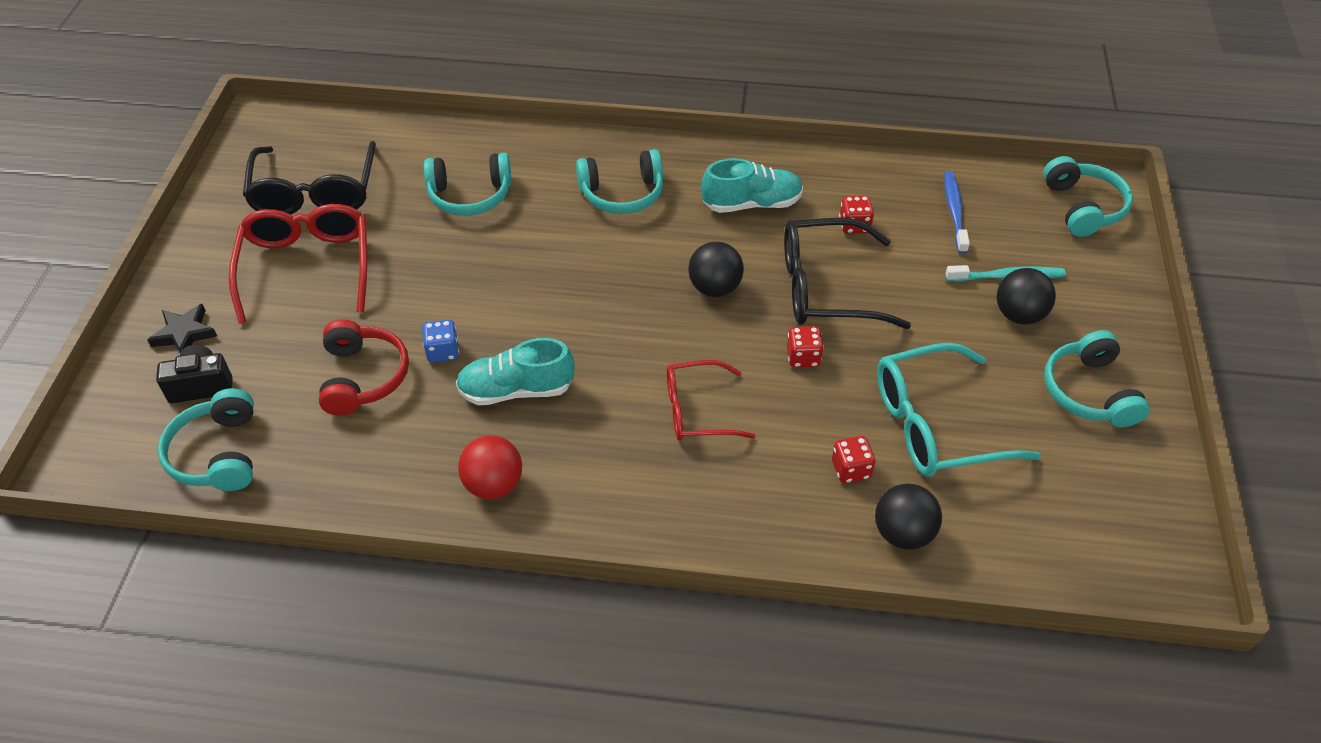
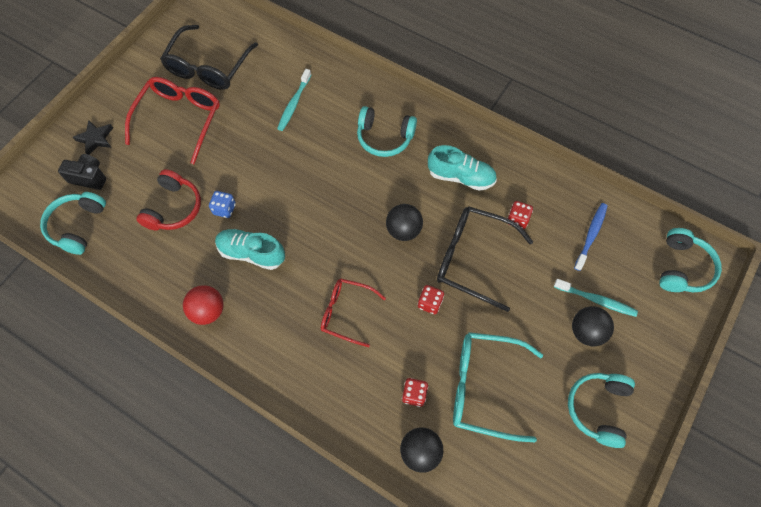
camera: 25 degrees right, 15 degrees up
turquoise headphones [424,153,512,216] -> turquoise toothbrush [277,69,311,131]

